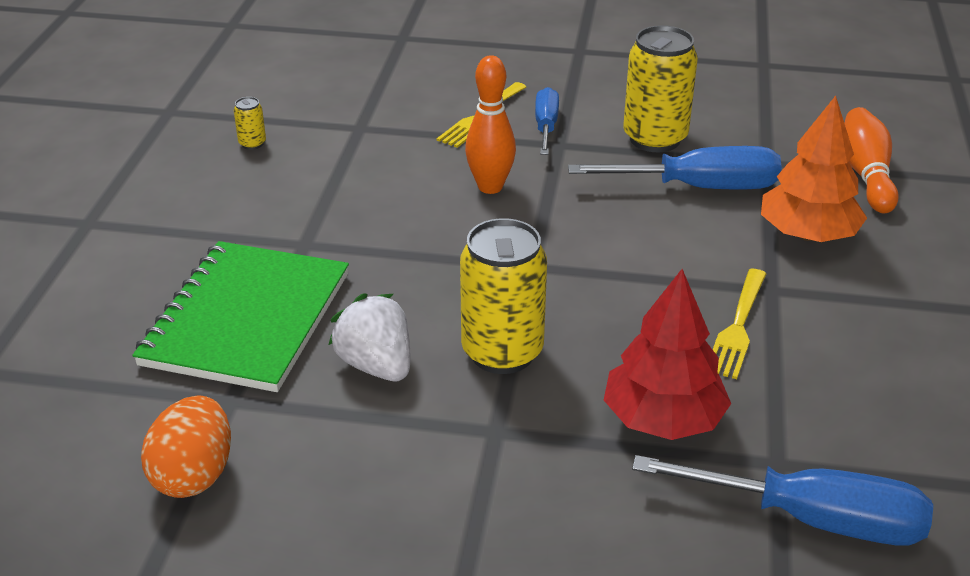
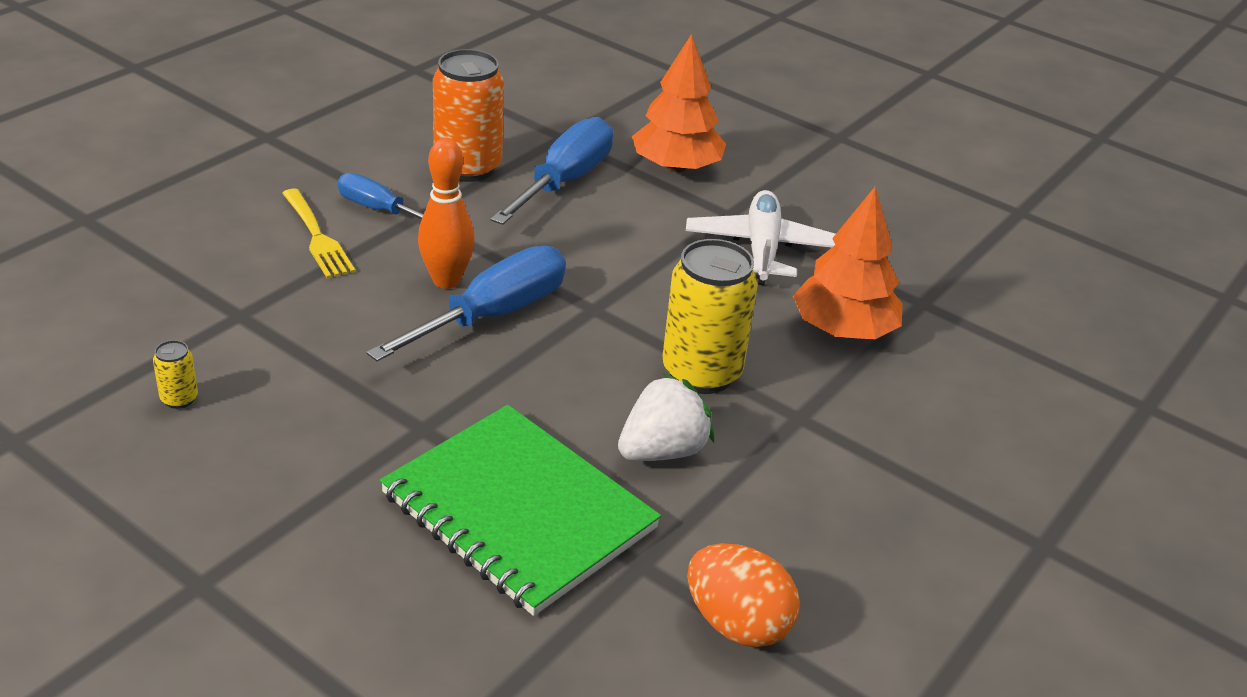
camera: 65 degrees left, 0 degrees up
white strawberry [329,293,410,381] -> white strawberry turned 150 degrees clockwise [618,373,714,461]
red tree [604,269,731,440] -> orange tree [793,187,903,340]
yellow can [623,25,698,152] -> orange can [433,49,504,182]
blue screwdriver [632,455,933,546] -> blue screwdriver moved to [366,246,566,361]
yellow fork [713,269,766,379] -> white plane [686,190,835,285]
orange bowling pin [845,107,899,213] -> none

